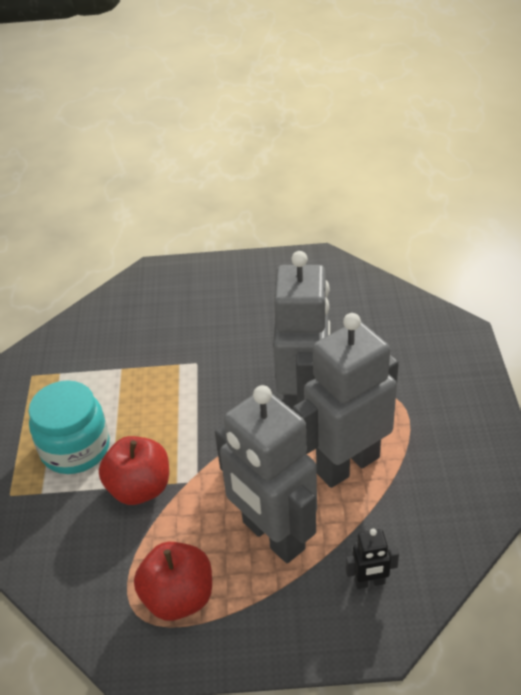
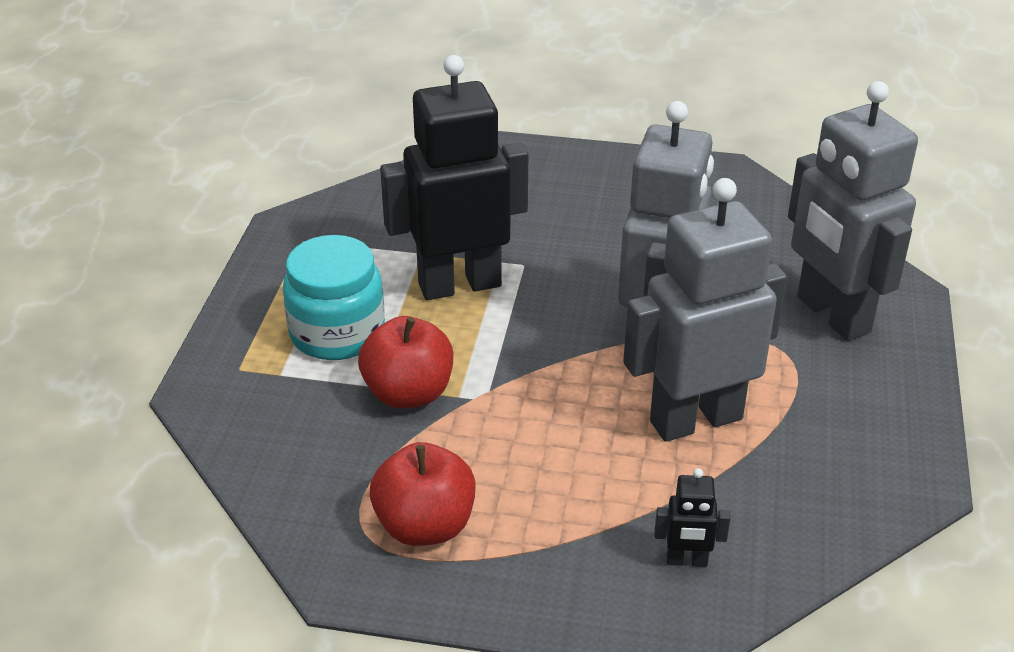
camera: 10 degrees right, 5 degrees down
grey robot [215,385,317,563] -> grey robot moved to [788,81,918,341]
none -> black robot [380,55,528,300]

